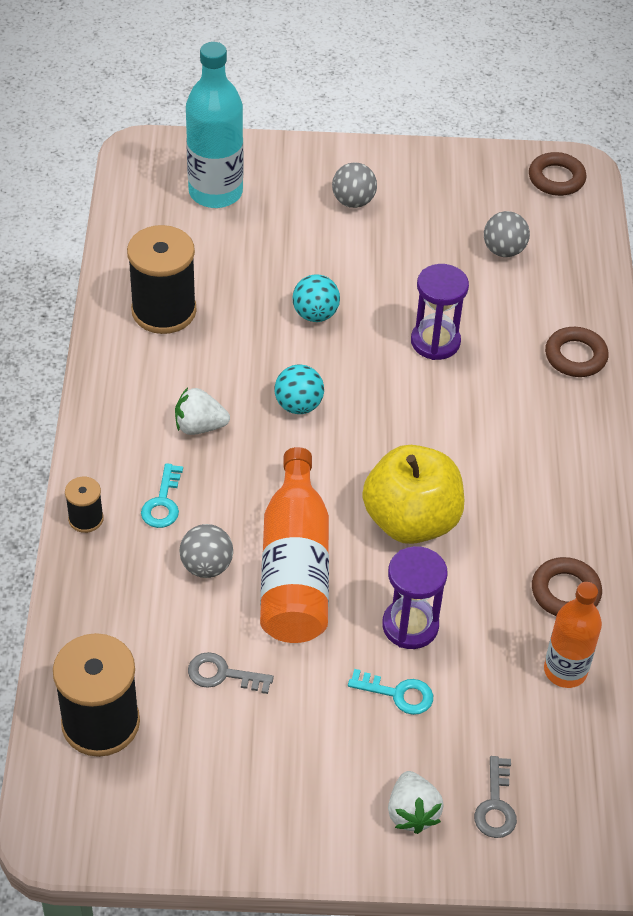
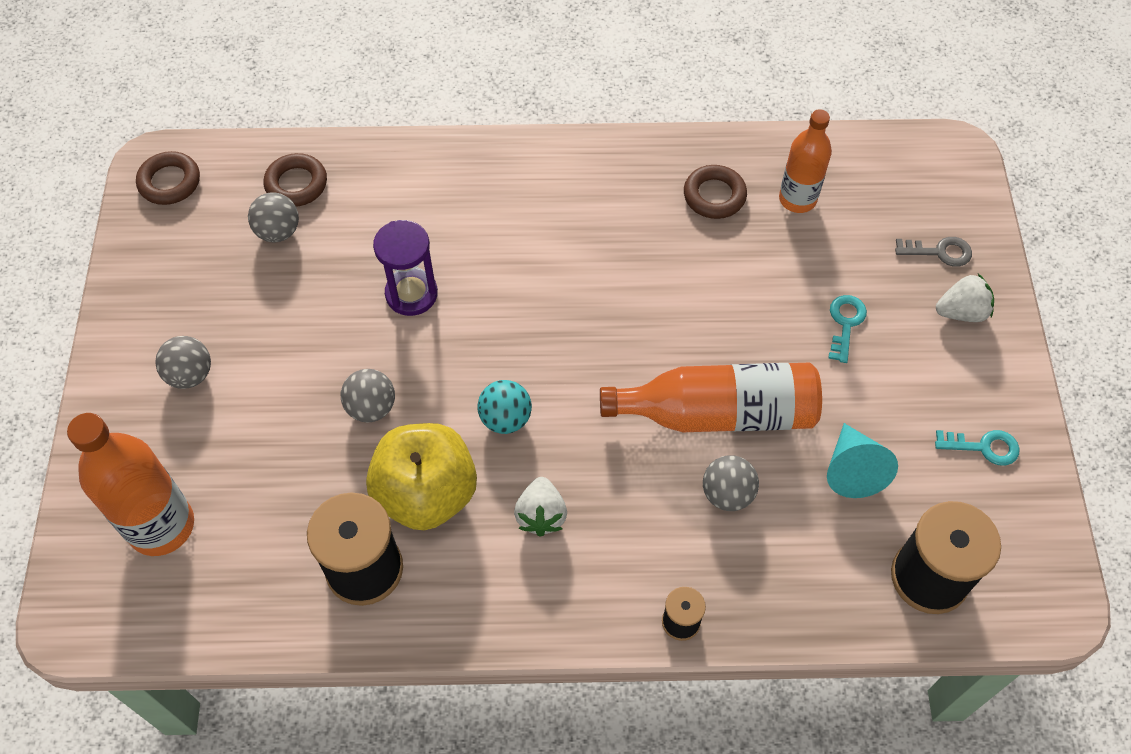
camera: 90 degrees left, 10 degrees up
turquoise key [141,463,183,528] -> turquoise key moved to [935,430,1019,466]
turquoise bottle [186,42,243,208] -> orange bottle [67,413,194,556]
grey key [188,652,274,694] -> turquoise cone [827,423,898,498]
turquoise ball [292,274,340,322] -> grey ball [341,369,395,423]
yellow apple [363,445,464,544] -> yellow apple moved to [366,423,477,530]
purple hourglass [382,546,447,649] -> none
brown ring [545,327,609,377] -> brown ring moved to [264,153,327,207]

